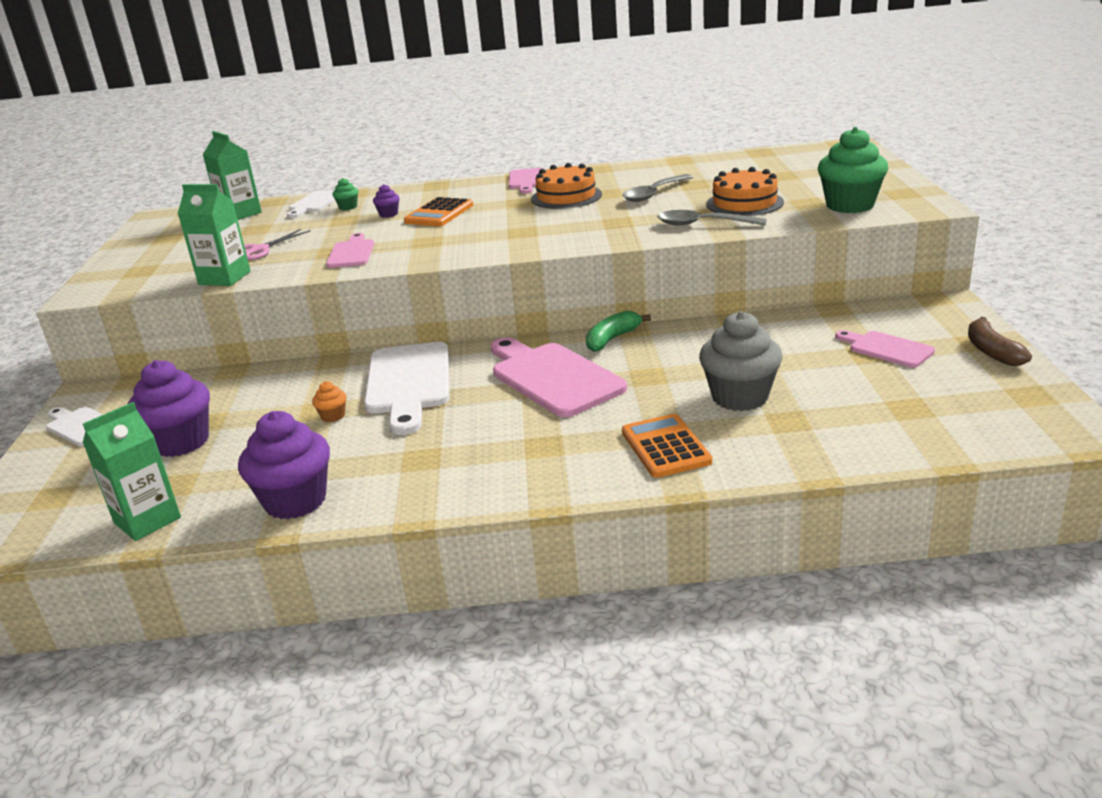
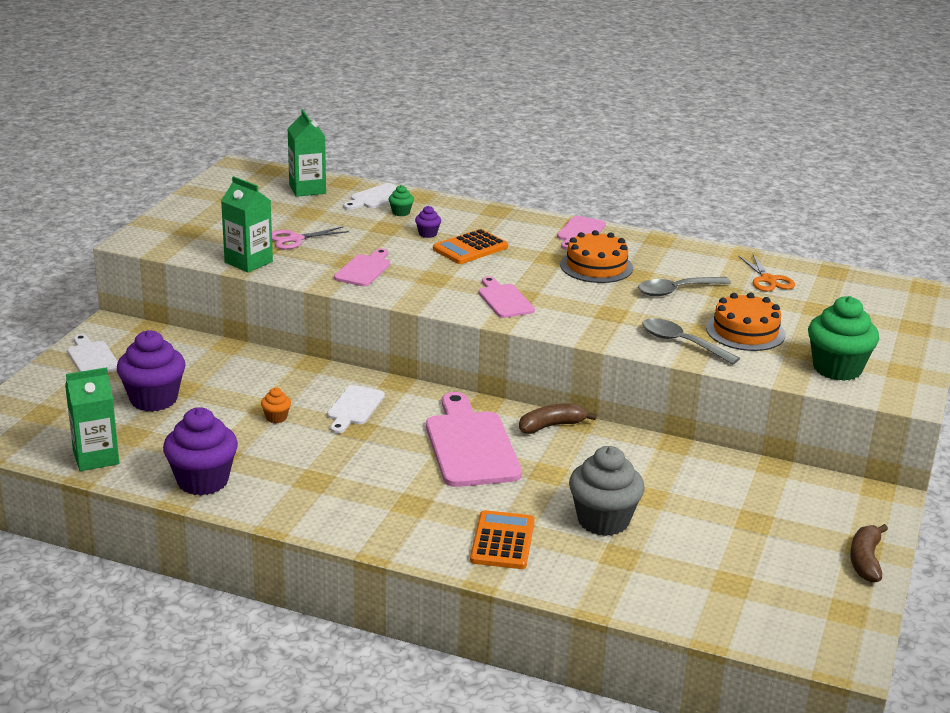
camera: 20 degrees right, 0 degrees up
white cutting board [364,342,449,435] -> white cutting board [327,385,385,434], size x0.55
green banana [586,311,651,352] -> brown banana [519,403,597,434]
pink cutting board [835,330,935,368] -> pink cutting board moved to [478,276,535,318]
none -> orange scissors [738,253,795,292]

